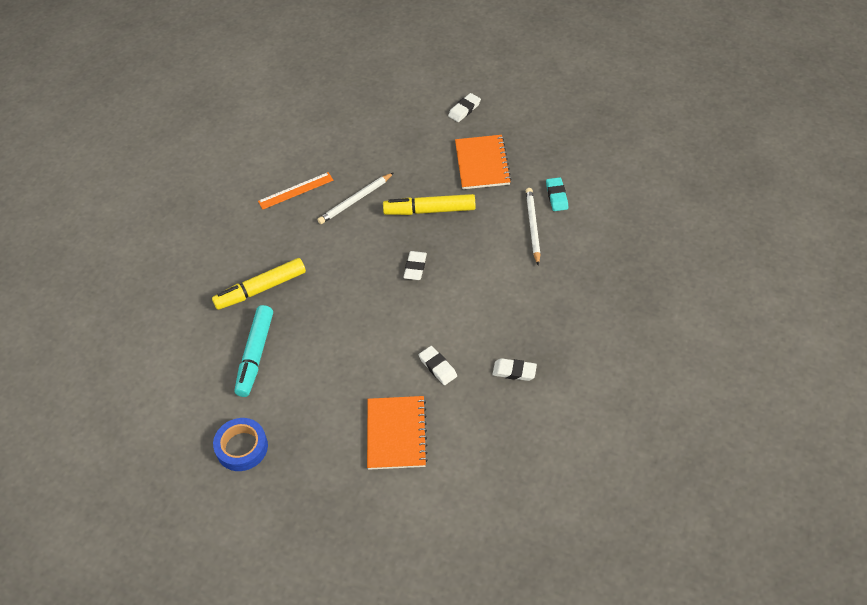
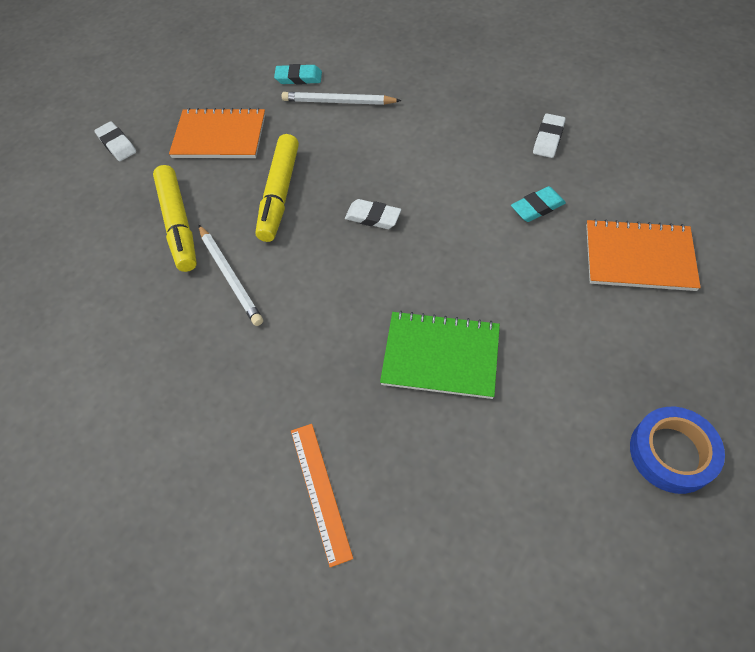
camera: 80 degrees left, 5 degrees up
yellow marker [212,258,306,310] -> yellow marker moved to [153,165,197,272]
turquoise marker [234,305,273,397] -> none
orange ruler [258,172,334,209] -> orange ruler moved to [291,424,353,567]
white eraser [419,346,457,385] -> turquoise eraser [511,186,566,222]
none -> green notebook [380,311,500,399]

